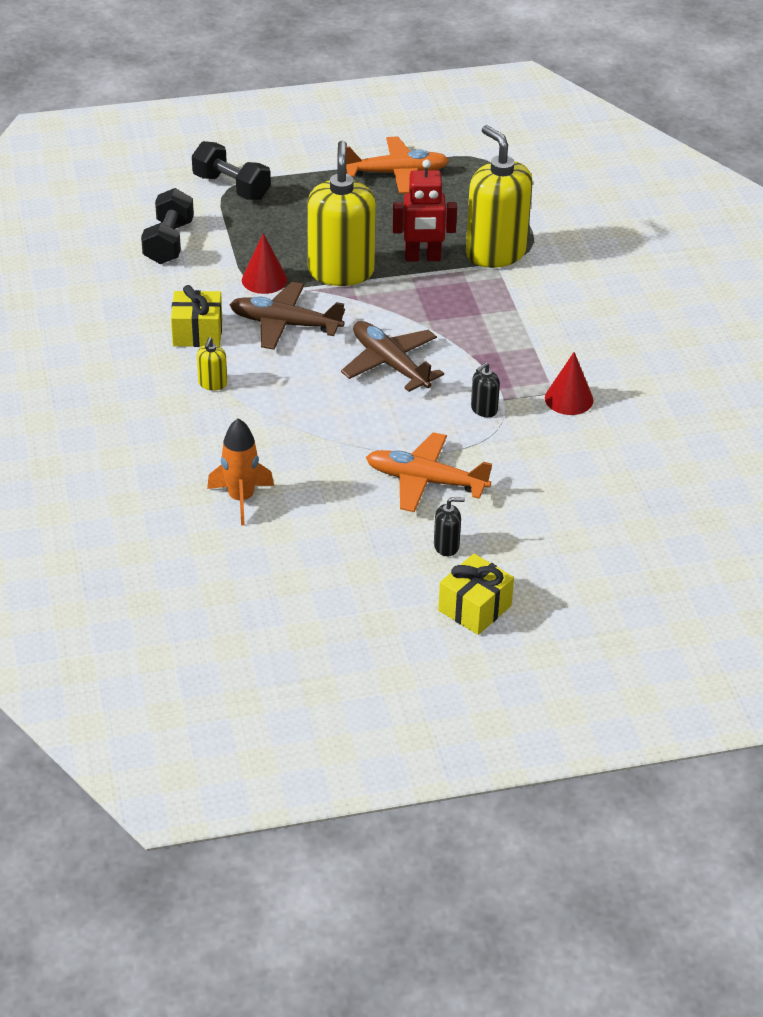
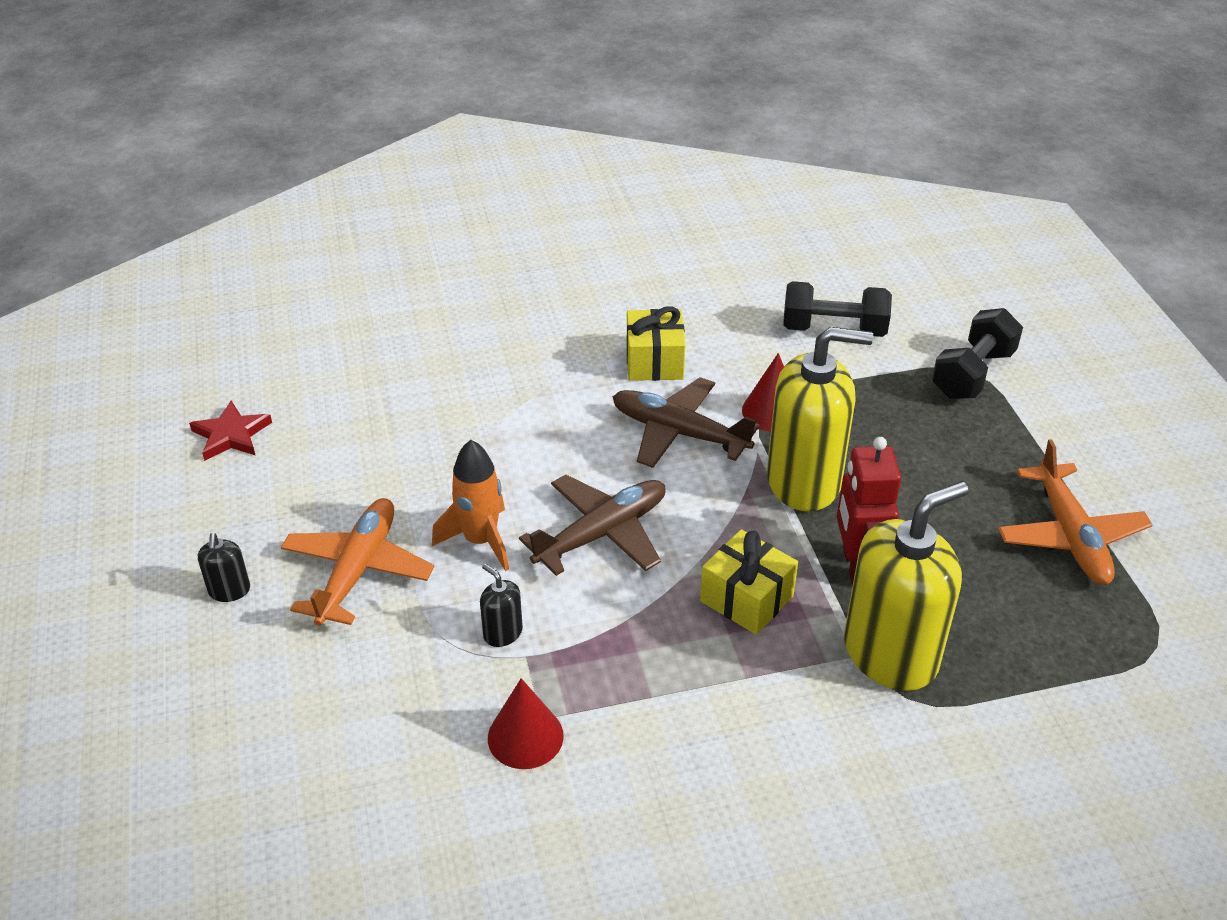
camera: 90 degrees right, 0 degrees up
yellow soap dispenser [197,337,227,391] -> none
orange rocket [207,418,274,525] -> orange rocket moved to [432,440,509,571]
brown plane [229,282,345,350] -> brown plane turned 75 degrees counterclockwise [613,377,759,468]
yellow gift [438,553,514,635] -> yellow gift moved to [700,529,798,635]
none -> red star [189,401,272,461]

